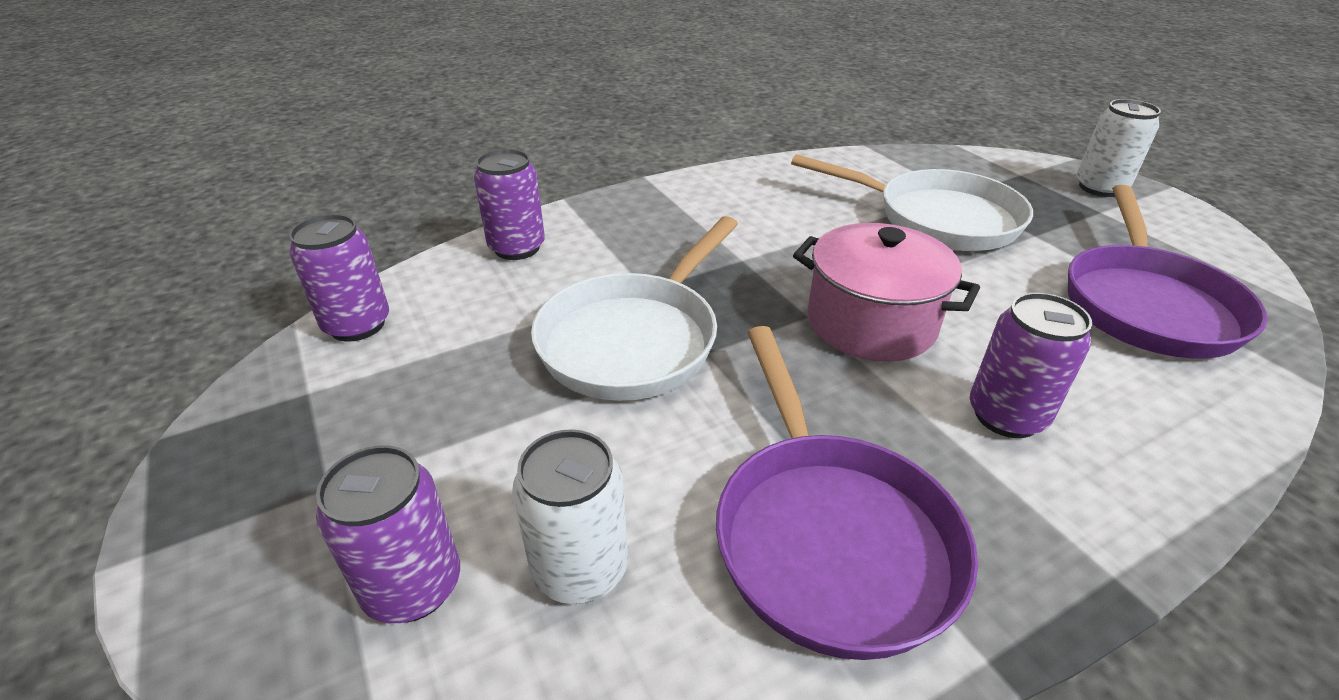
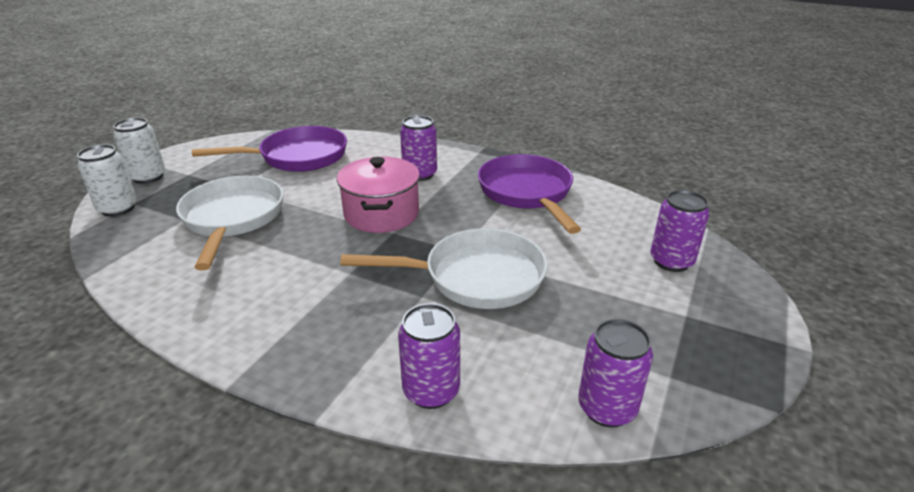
camera: 125 degrees left, 5 degrees down
white can [512,429,628,604] -> white can moved to [77,144,137,217]
purple pan [716,326,978,660] -> purple pan turned 60 degrees counterclockwise [478,154,581,234]

